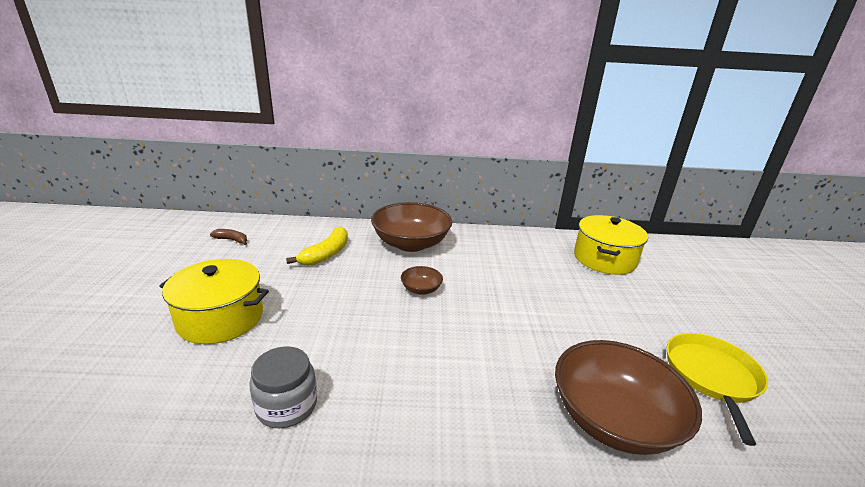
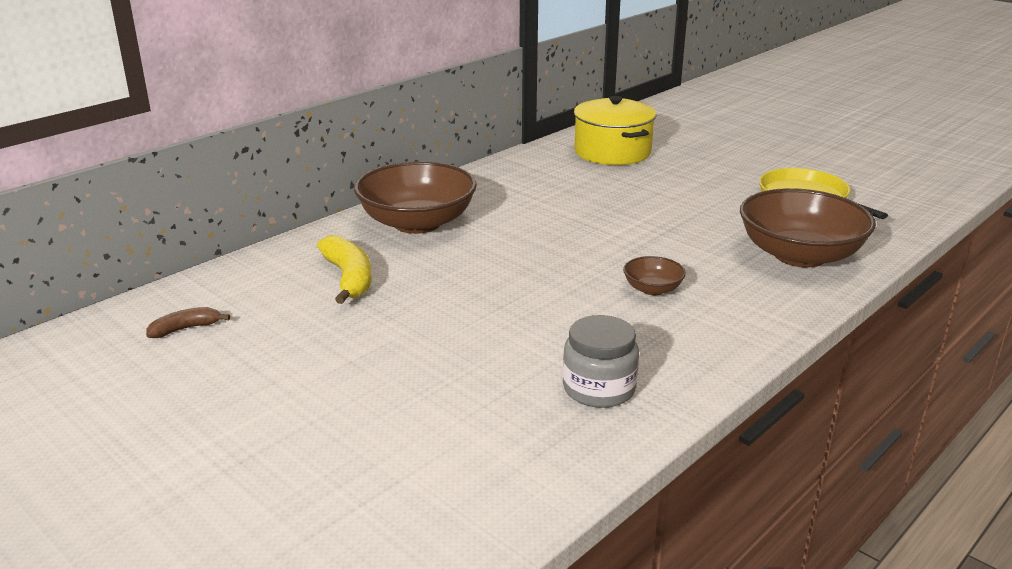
camera: 45 degrees left, 0 degrees up
yellow pot [160,259,269,344] -> none
brown bowl [401,266,443,295] -> brown bowl moved to [623,256,686,295]

